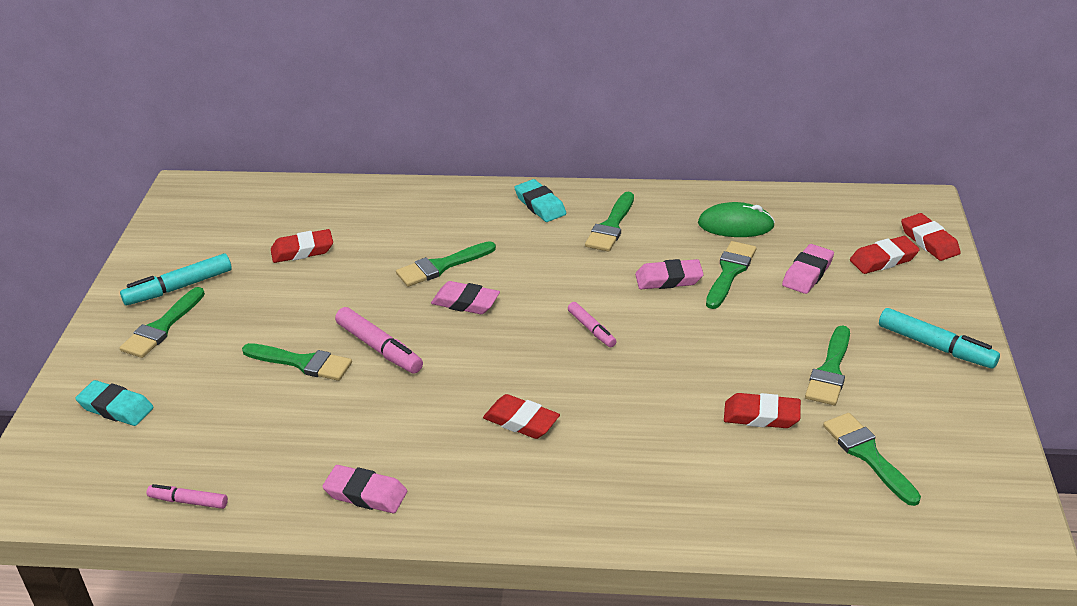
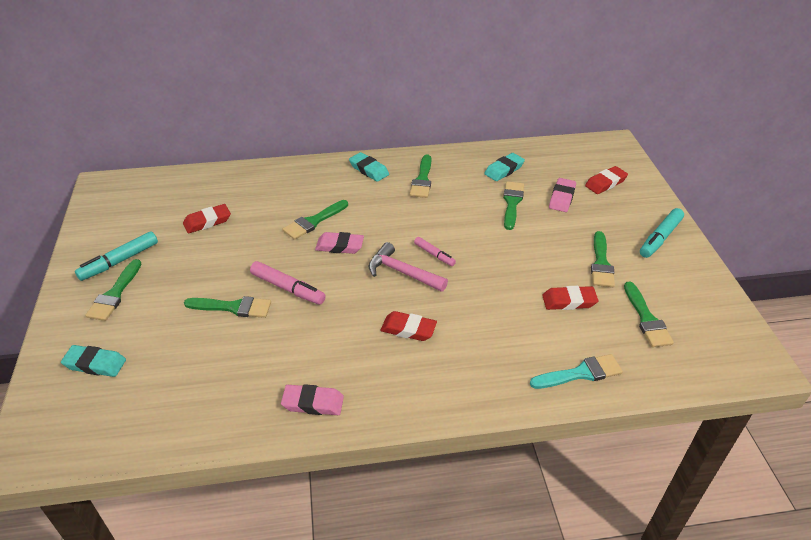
camera: 15 degrees left, 5 degrees up
pink marker [147,484,228,509] -> none
pink eraser [635,259,704,289] -> none
green mouse [698,202,775,237] -> turquoise eraser [484,153,525,181]
green brush [823,413,921,506] -> green brush turned 150 degrees counterclockwise [624,282,674,347]
turquoise marker [879,308,1000,369] -> turquoise marker turned 105 degrees clockwise [640,208,684,258]
red eraser [901,213,961,261] -> none
none -> pink hammer [369,242,448,292]
none -> turquoise brush [530,354,623,389]

